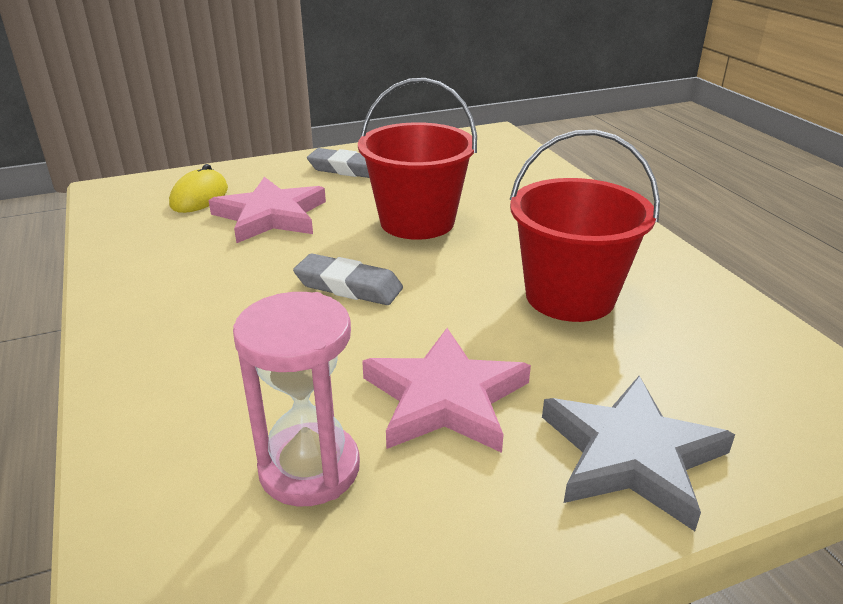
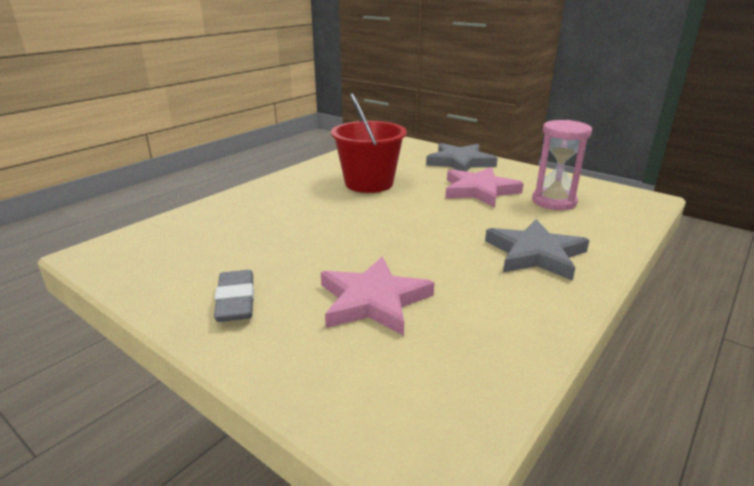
camera: 120 degrees left, 5 degrees down
yellow mouse [169,164,228,213] -> none
grey eraser [293,254,403,305] -> none
red bucket [358,78,477,240] -> none
none -> grey star [485,219,589,281]

